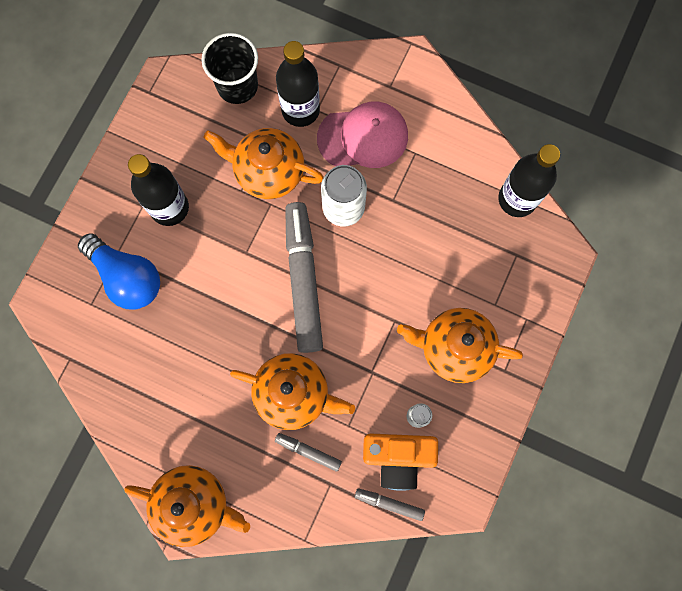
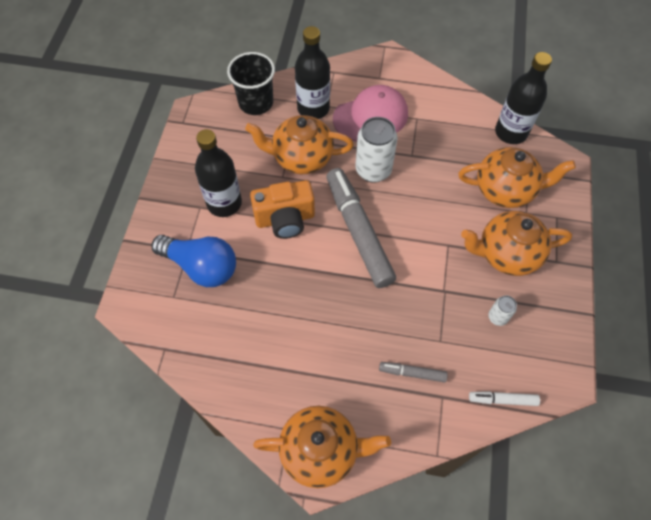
camera: 15 degrees left, 15 degrees down
orange teapot [230,353,355,430] -> orange teapot moved to [458,147,576,208]
grey marker [355,488,425,521] -> white marker [469,391,540,406]
orange camera [363,433,438,491] -> orange camera moved to [250,180,315,239]

